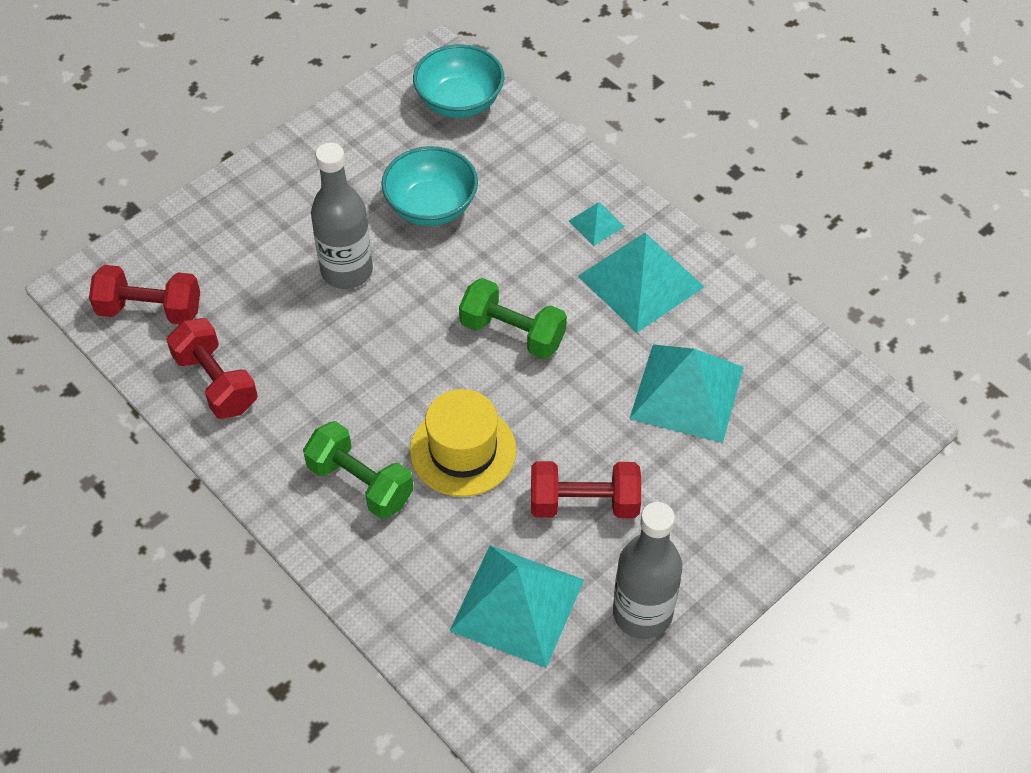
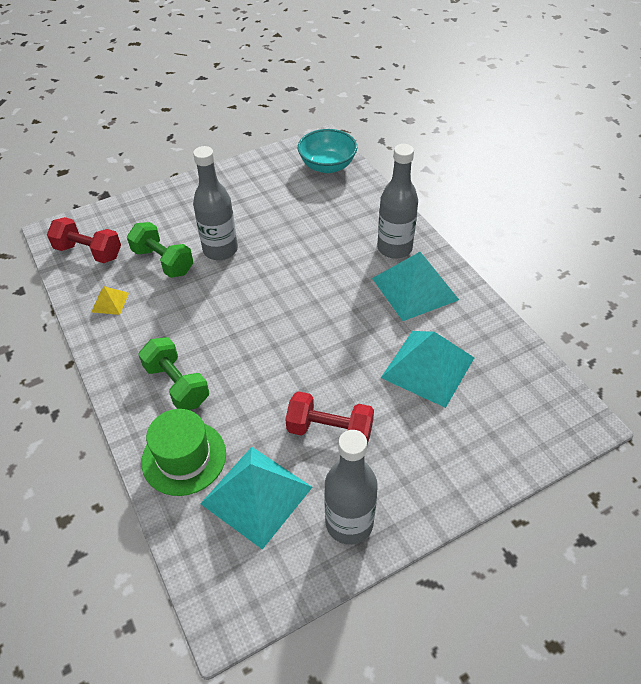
camera: 15 degrees right, 5 degrees down
red dumbbell [167,318,258,419] -> yellow pyramid [92,286,129,315]
turquoise bowl [381,146,478,226] -> none
yellow hat [410,389,516,497] -> none
green dumbbell [459,278,567,359] -> green dumbbell moved to [127,222,194,278]
turquoise pyramid [569,202,625,246] -> grey bottle [377,144,418,259]
none -> green hat [141,409,226,496]

